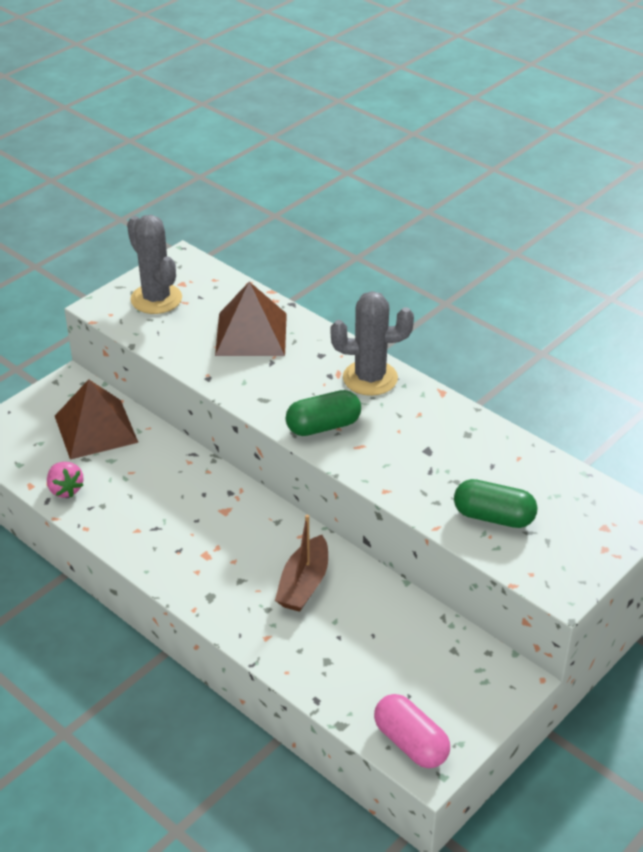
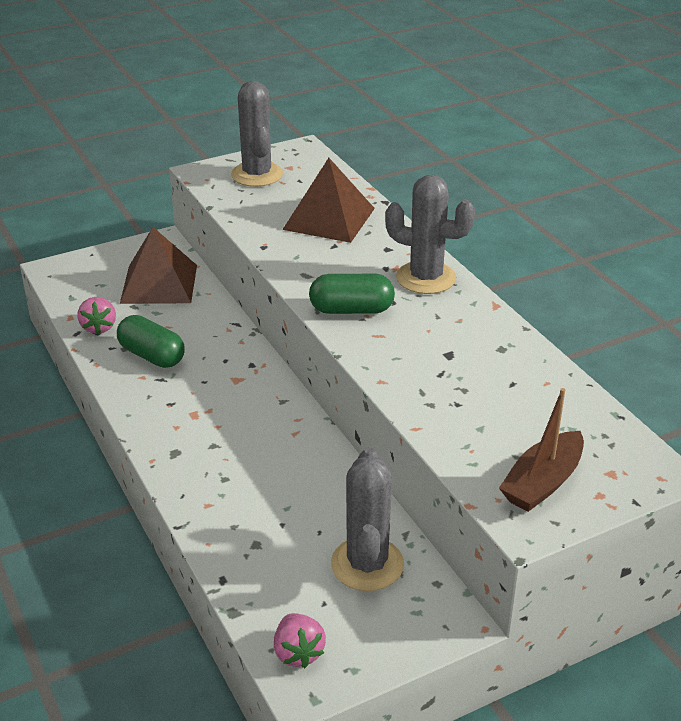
camera: 20 degrees right, 5 degrees down
brown boat [275,515,328,612] -> brown boat moved to [499,388,584,512]
pink capsule [374,694,450,768] -> pink strawberry [274,613,326,668]
green capsule [454,479,537,528] -> green capsule moved to [117,315,185,368]
none -> grey cactus [331,447,404,591]

